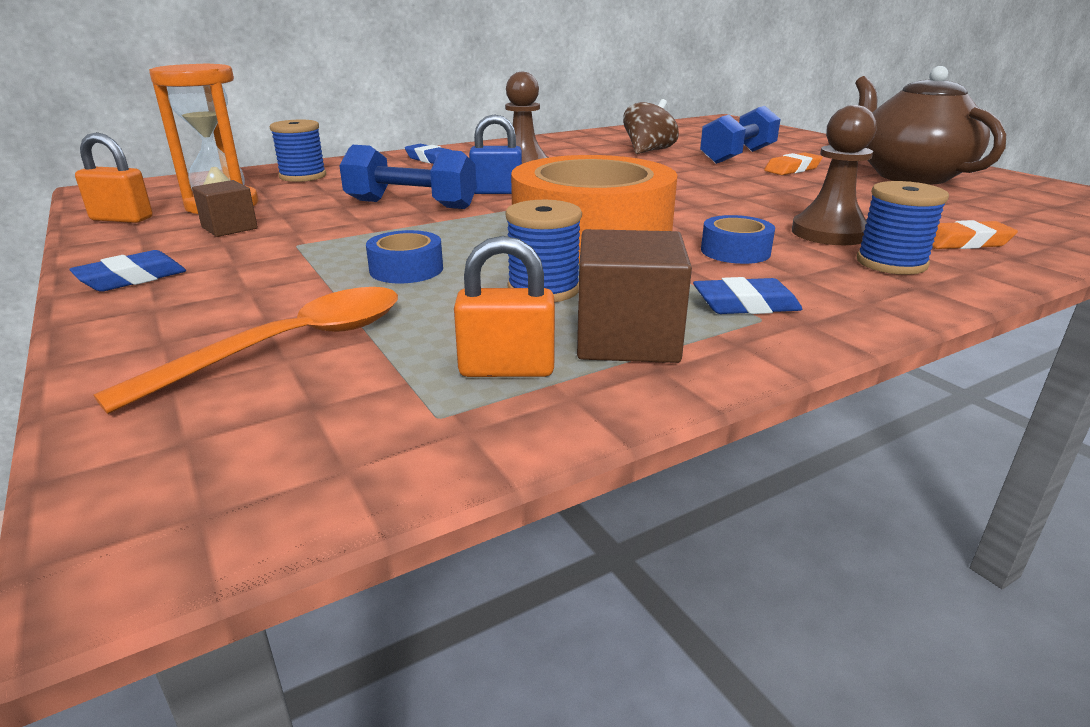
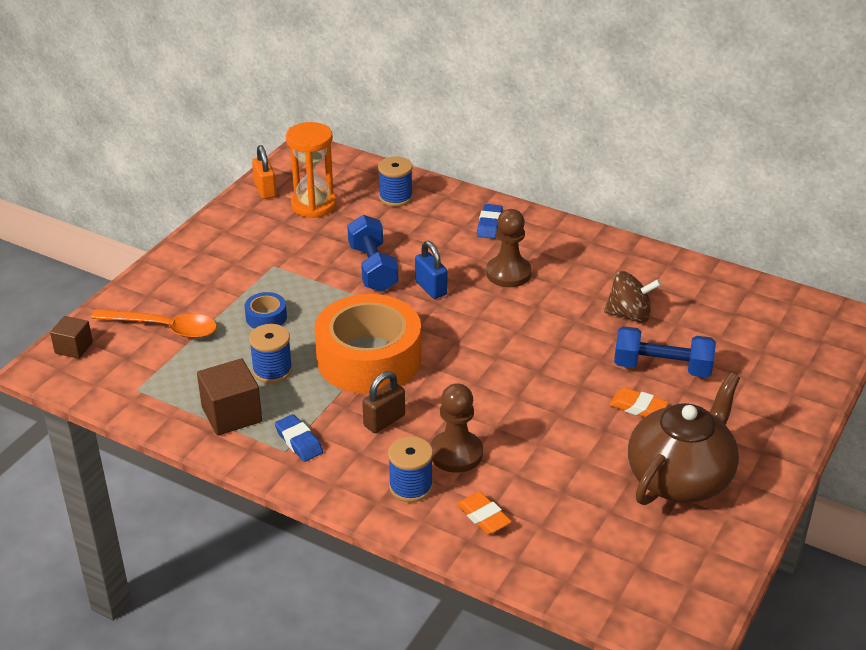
camera: 60 degrees right, 10 degrees up
blue eraser [69,250,186,292] -> none
brown cube [192,180,258,237] -> brown cube moved to [50,316,93,359]
orange padlock [454,236,555,377] -> none
blue tape [701,215,775,264] -> brown padlock [362,371,405,433]

